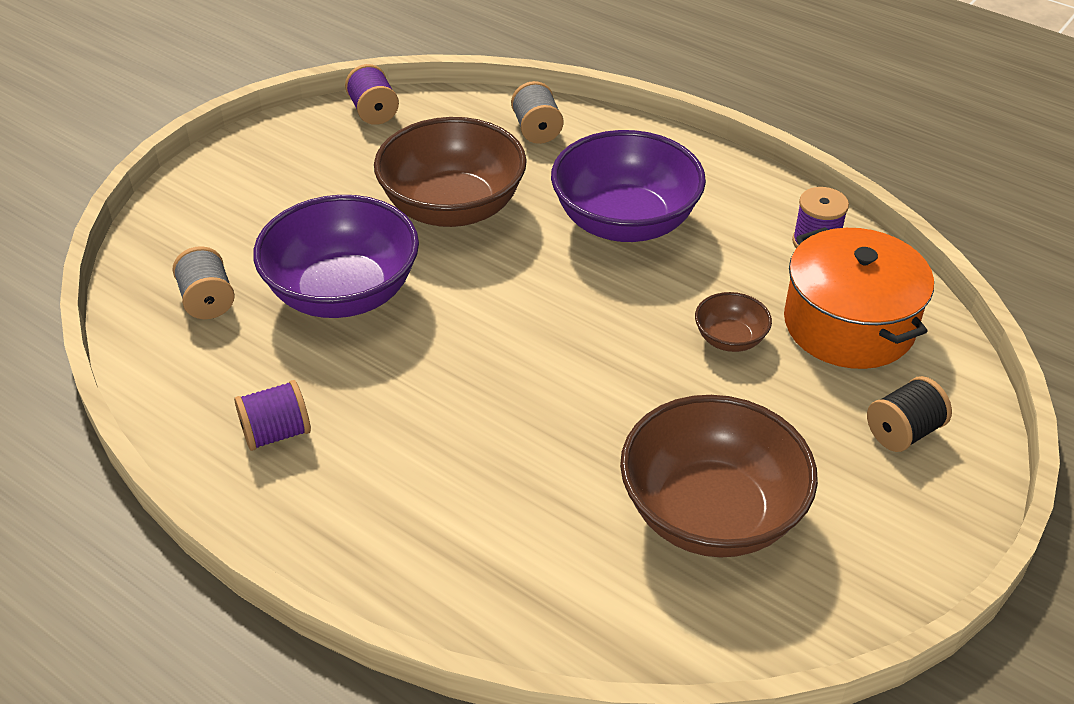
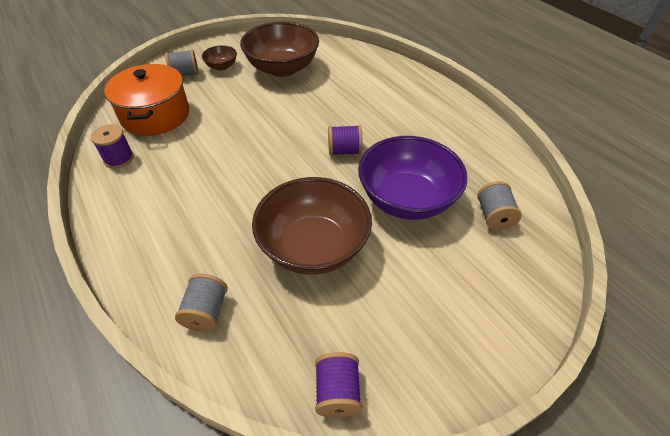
camera: 160 degrees left, 5 degrees up
purple spool [234,380,311,451] -> purple spool moved to [328,125,363,156]
purple bowl [551,130,706,242] -> none
brown bowl [695,292,772,352] -> brown bowl moved to [202,45,237,71]
black spool [867,376,952,452] -> grey spool [165,49,199,76]

